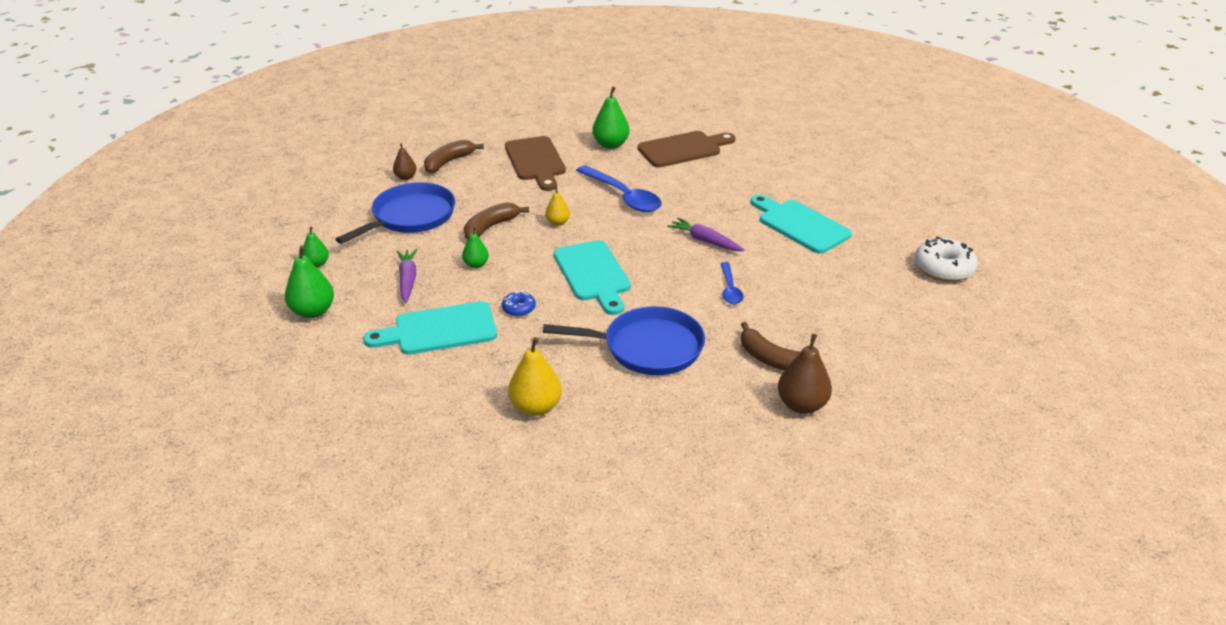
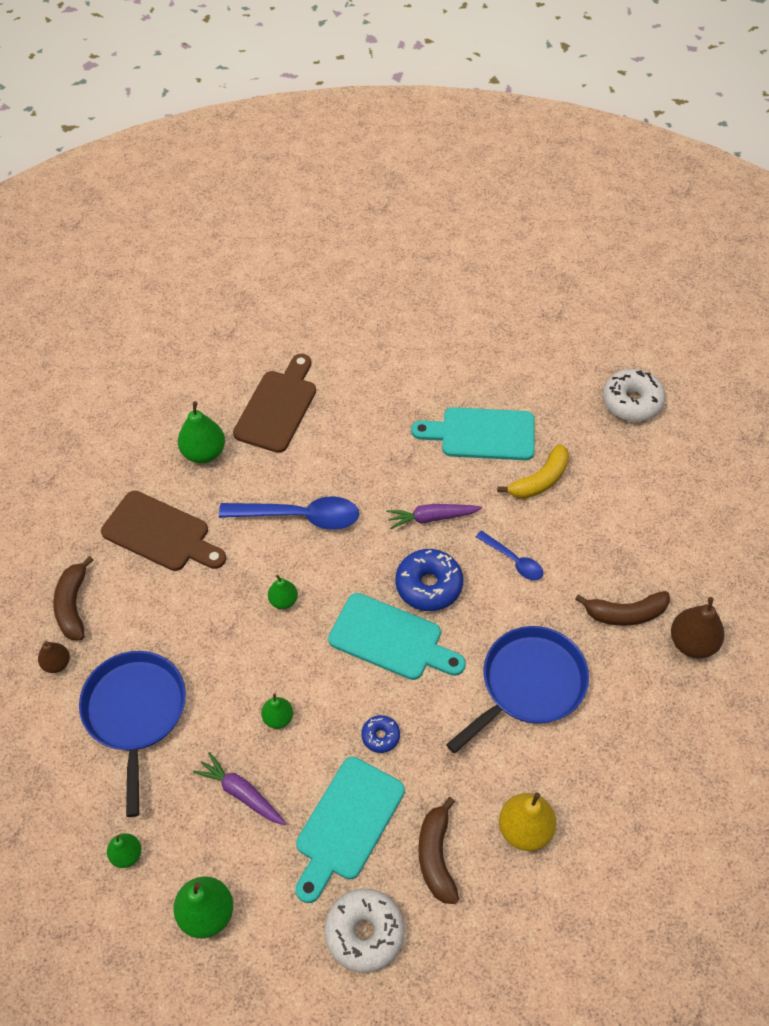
camera: 45 degrees left, 20 degrees up
brown banana [464,202,529,239] -> brown banana moved to [418,797,459,904]
yellow pear [545,186,570,226] -> green pear [268,575,298,609]
none -> white donut [324,889,405,973]
none -> blue donut [395,549,463,611]
none -> yellow banana [497,444,569,499]

